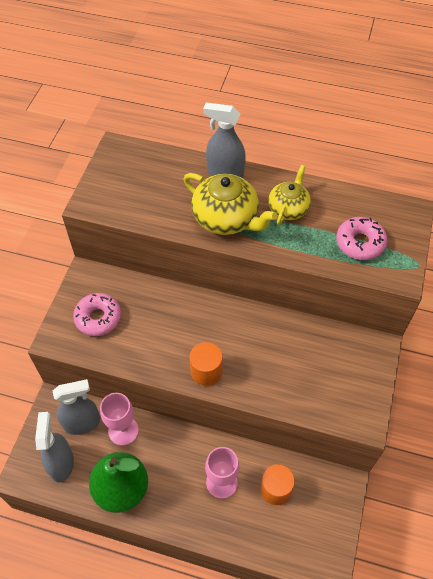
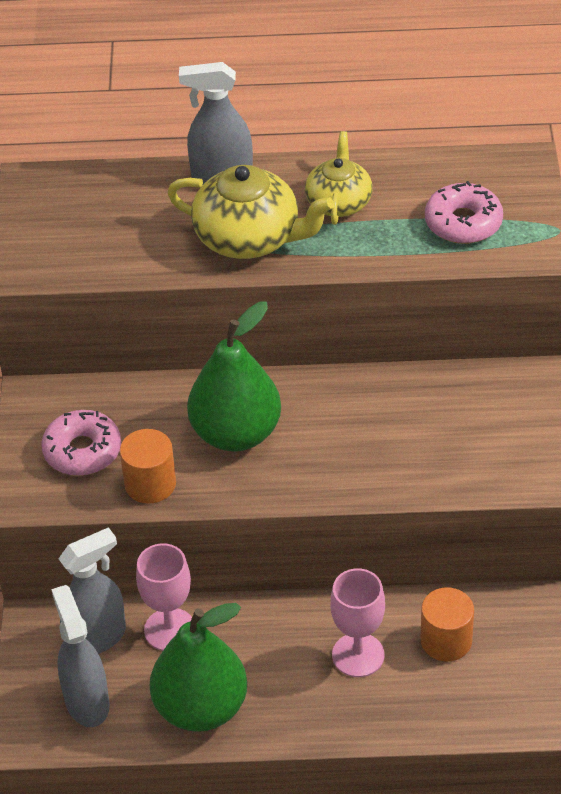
camera: 15 degrees left, 10 degrees down
orange cylinder [190,342,223,386] -> orange cylinder moved to [120,429,176,504]
none -> green pear [187,301,281,452]

